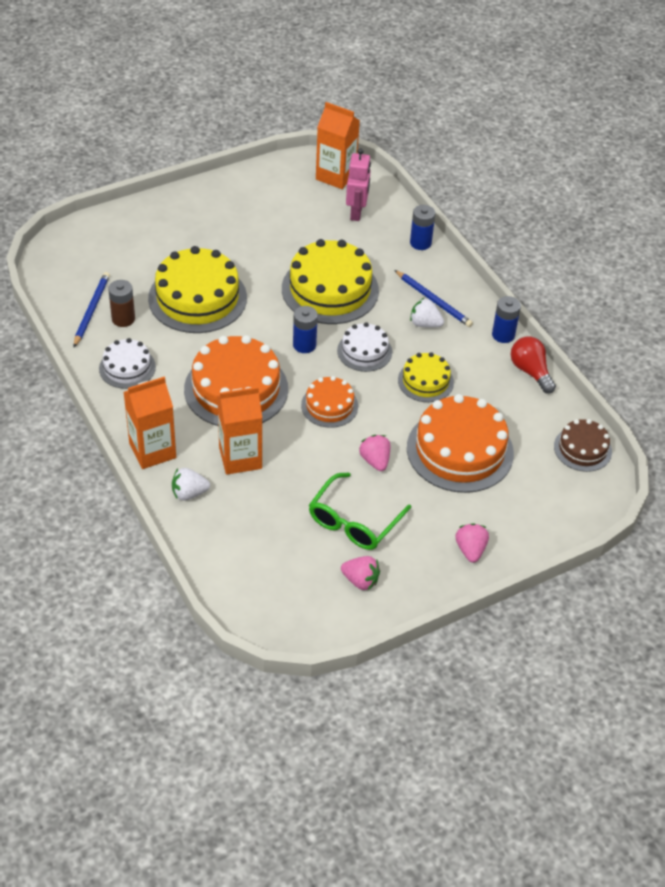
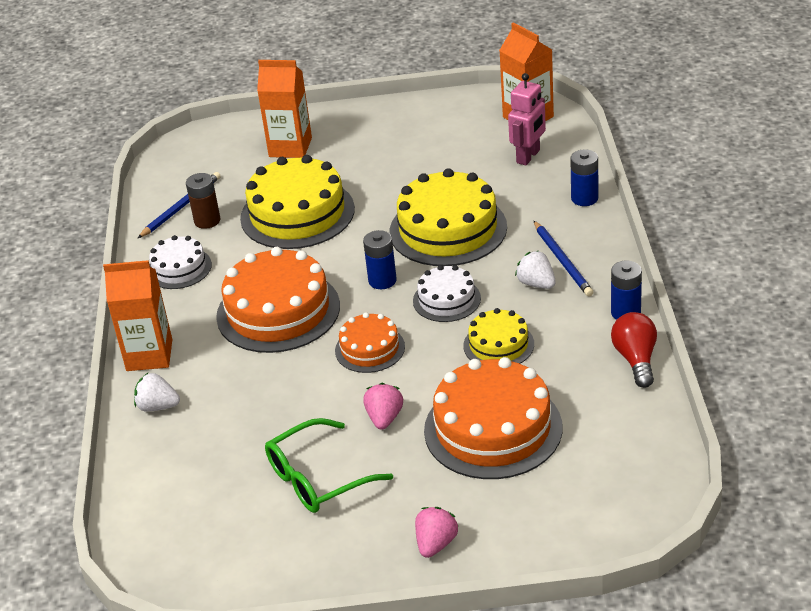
camera: 30 degrees right, 10 degrees down
orange carton [217,387,262,475] -> orange carton moved to [257,60,312,158]
pink strawberry [341,556,380,590] -> none
brown cake [554,419,612,472] -> none

